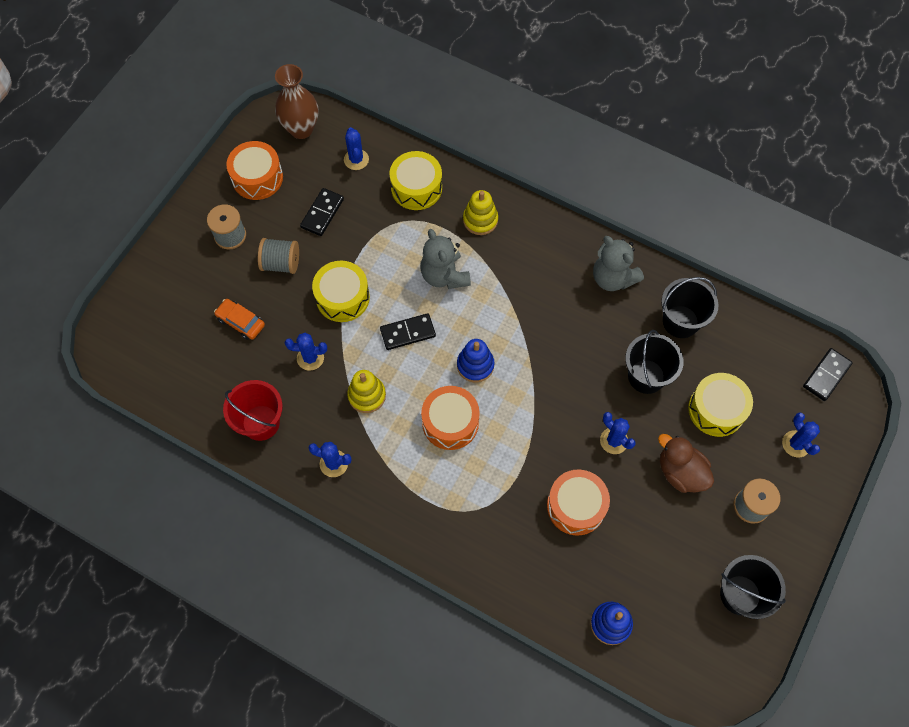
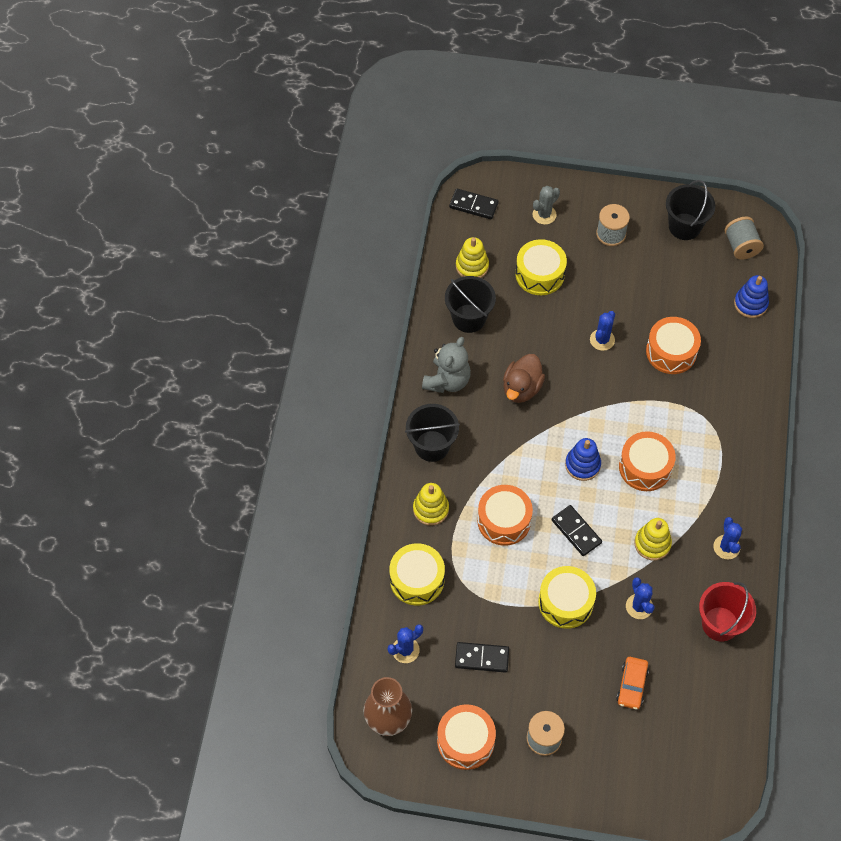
camera: 110 degrees left, 5 degrees down
grey spool [258,238,299,274] -> grey spool moved to [725,217,764,260]
grey teddy bear [421,229,471,289] -> orange drum [477,485,533,546]
black bucket [625,330,684,394] -> black bucket moved to [405,404,460,462]
brown duck [658,434,714,493] -> brown duck moved to [503,354,545,403]
blue cactus [782,412,820,457] -> grey cactus [533,186,560,225]
none -> yellow stacking toy [456,237,489,278]

